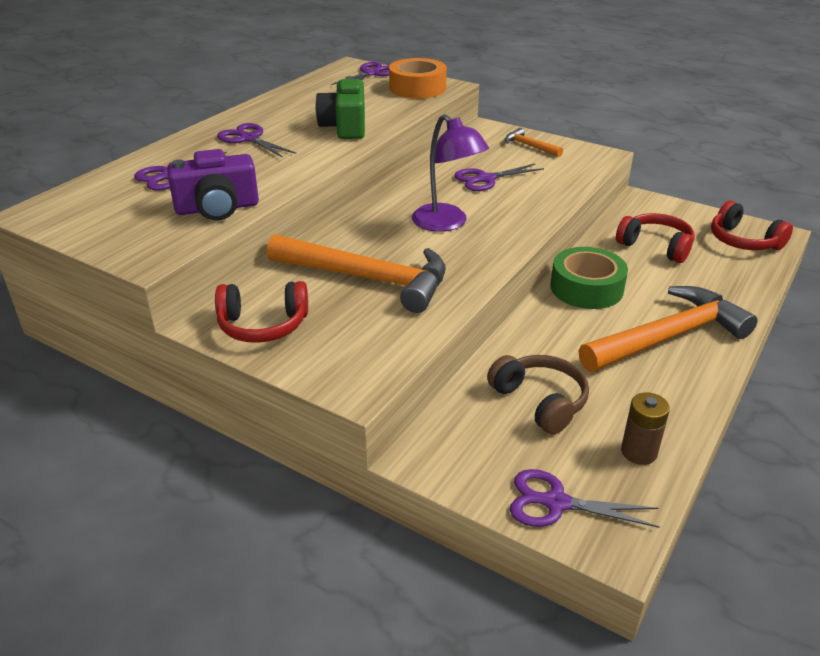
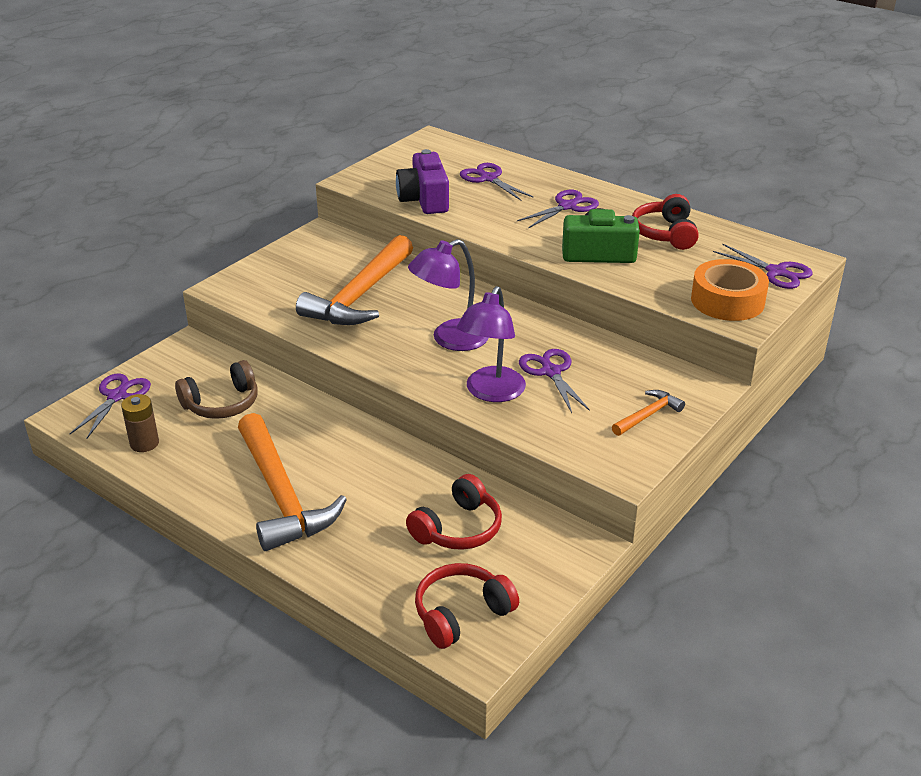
camera: 95 degrees right, 0 degrees up
red headphones [215,281,308,343] -> red headphones moved to [632,194,699,250]
green tape [550,247,628,309] -> none
none -> purple lamp [457,286,526,402]

